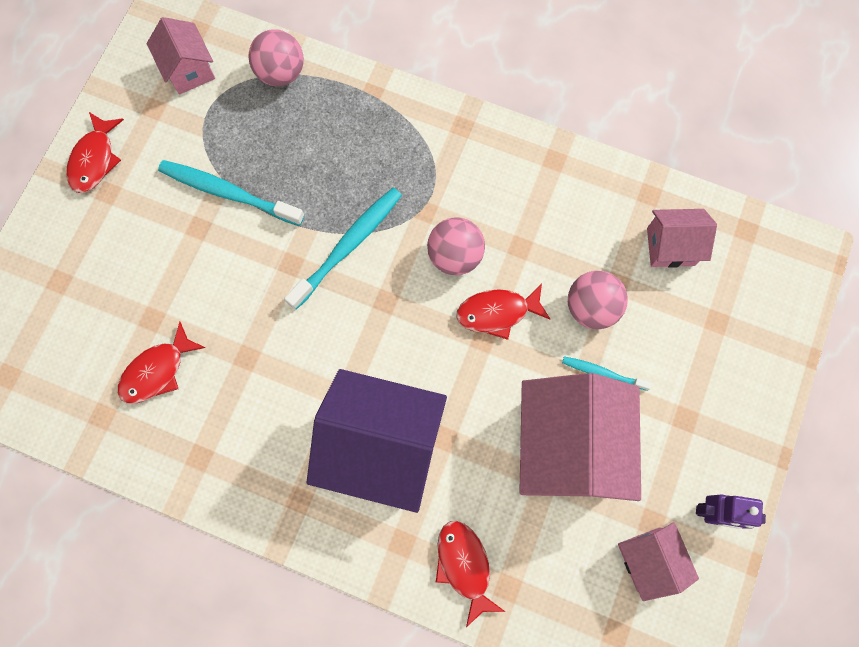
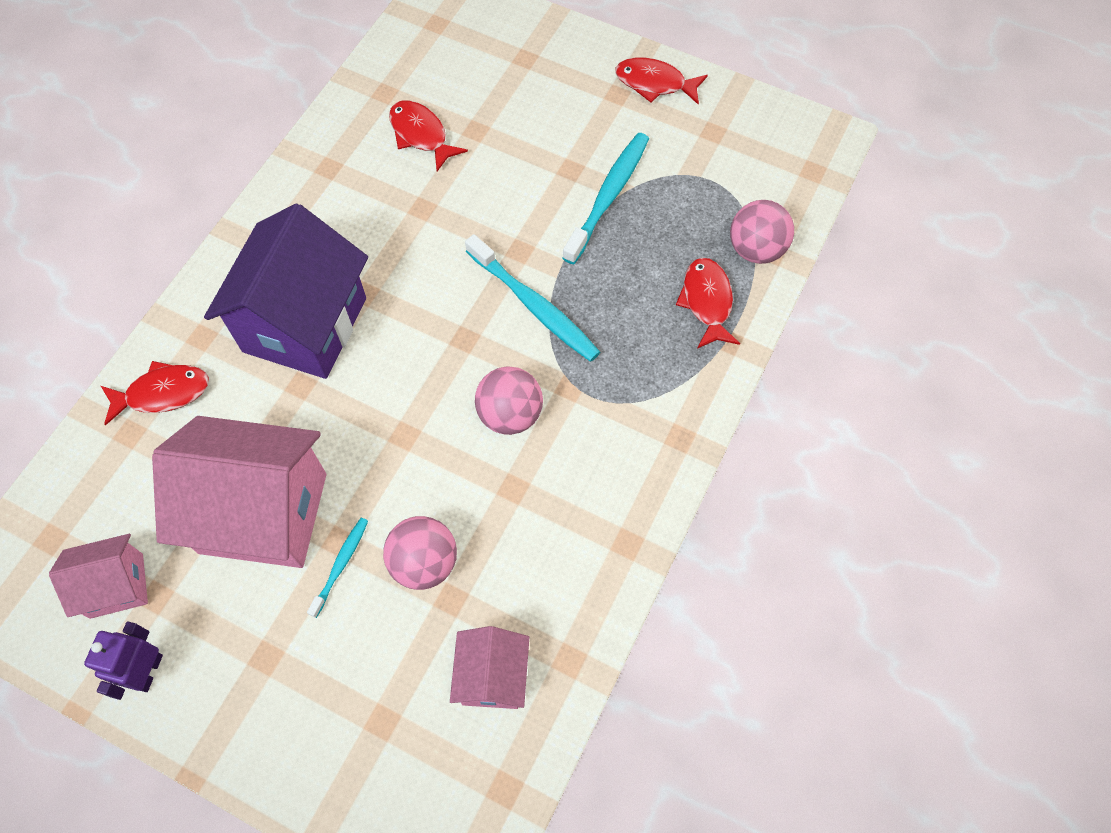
camera: 95 degrees right, 10 degrees down
pink house [147,17,215,95] -> none
red fish [456,283,550,340] -> red fish moved to [676,258,740,349]

